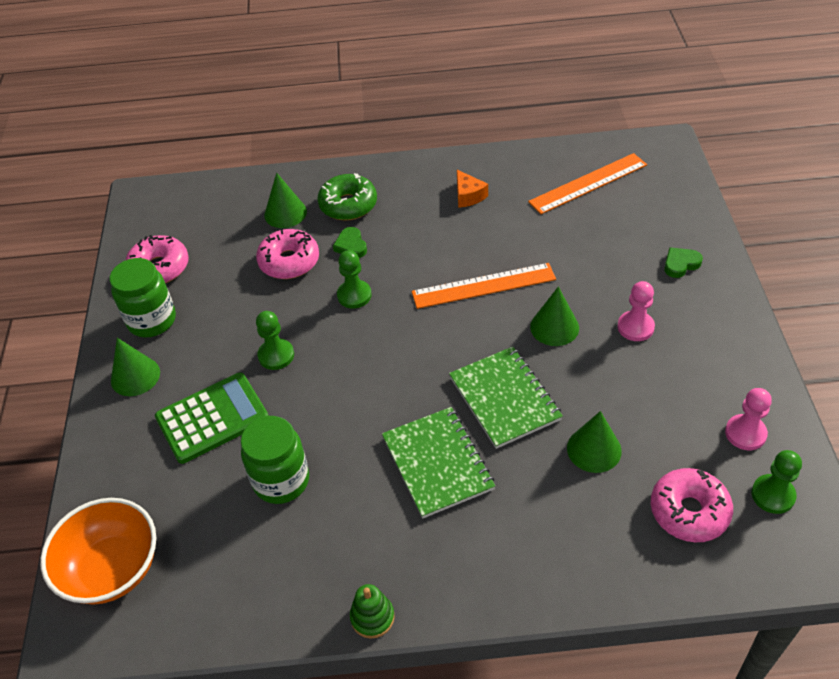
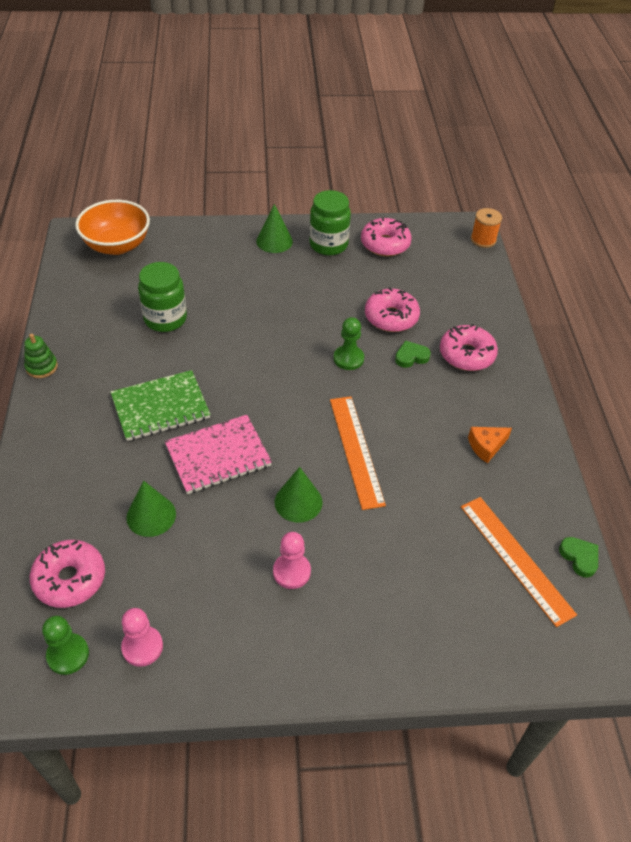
camera: 85 degrees right, 0 degrees up
green calculator [155,373,268,464] -> none
green pawn [256,311,294,370] -> none
green cone [264,173,307,228] -> none
green donut [317,173,377,220] -> pink donut [440,324,498,371]
green notebook [449,346,563,449] -> pink notebook [165,415,272,494]
green heart [664,247,703,278] -> green heart moved to [559,537,598,578]
none -> orange spool [471,208,502,248]

